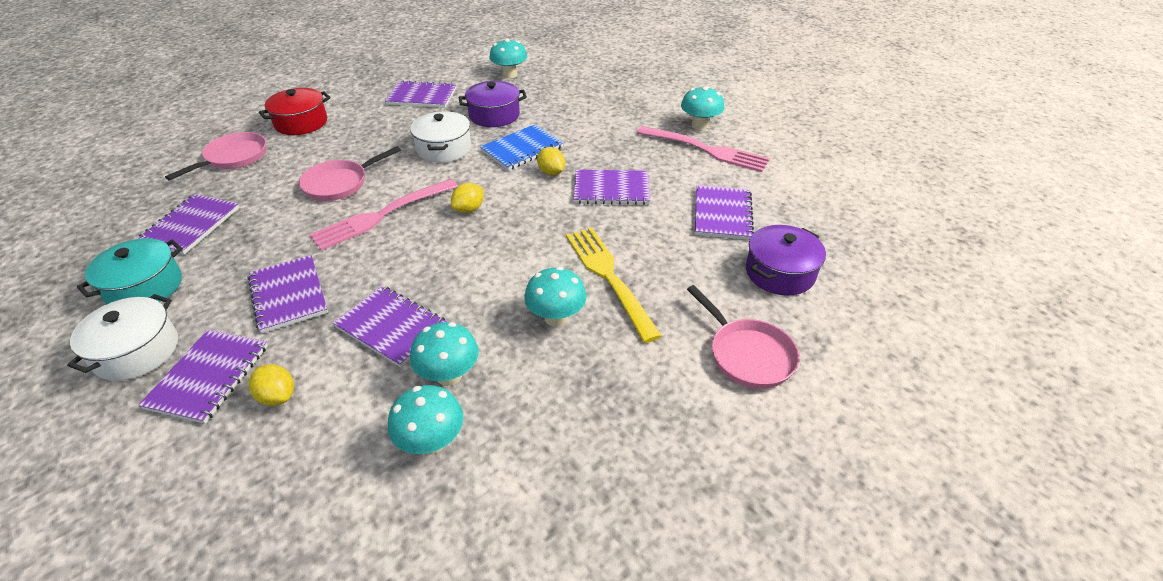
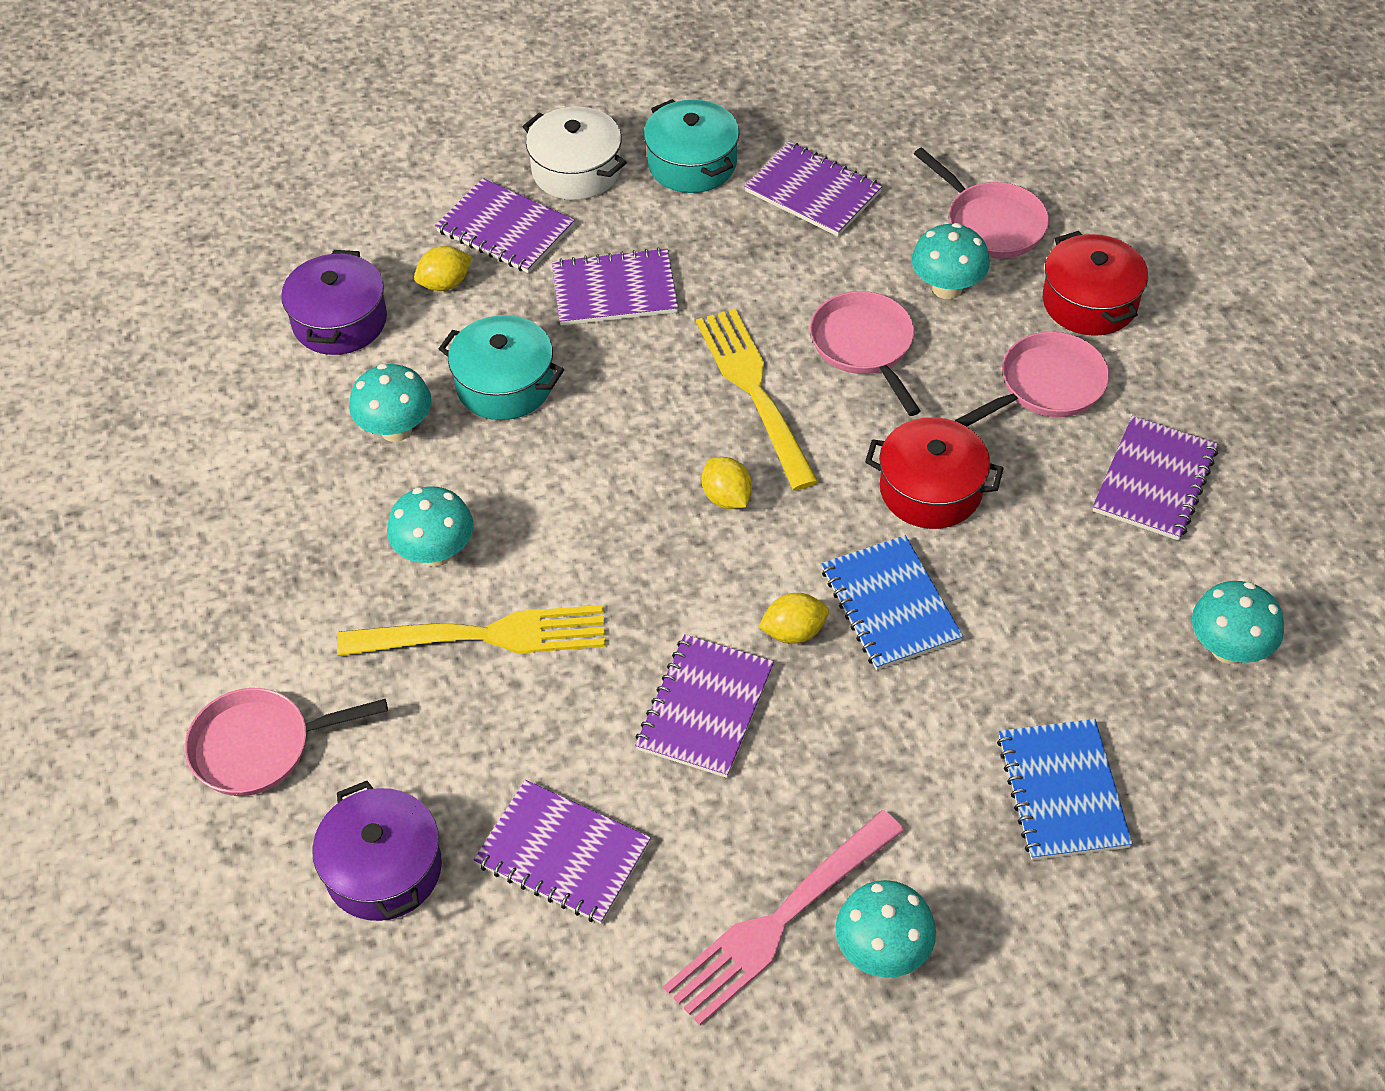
camera: 110 degrees right, 10 degrees up
pink fork [309,179,458,251] -> yellow fork [696,309,818,490]
purple notebook [333,286,447,367] -> turquoise pot [439,315,564,420]
turquoise mushroom [388,385,464,455] -> turquoise mushroom moved to [911,223,990,299]
white pot [410,111,471,163] -> red pot [865,417,1004,529]
purple pot [458,81,527,127] -> purple pot moved to [281,250,387,355]
none -> pink pan [955,332,1109,427]
none -> blue notebook [997,719,1133,860]

